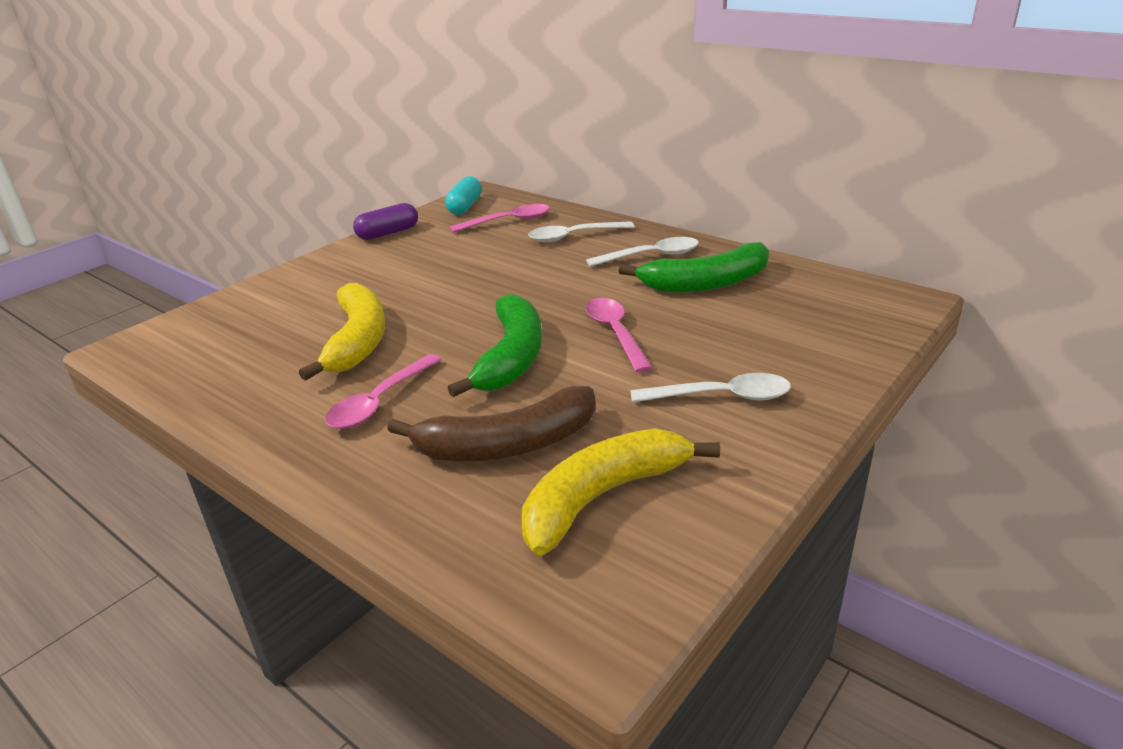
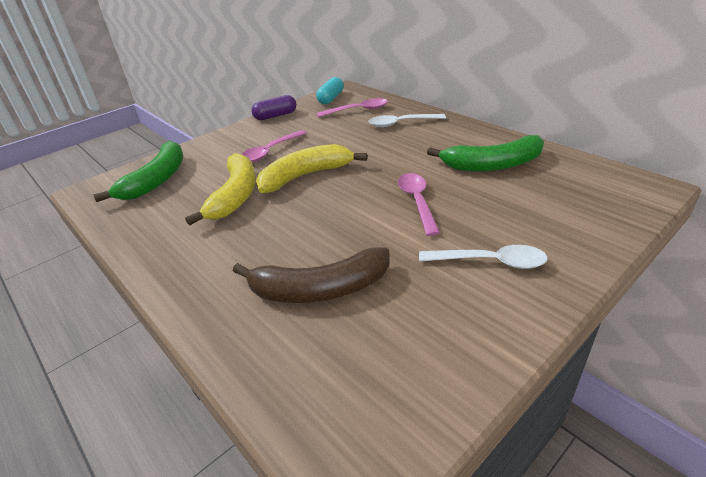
camera: 10 degrees right, 5 degrees up
pink spoon [325,354,442,429] -> pink spoon moved to [241,130,306,162]
green banana [447,294,542,397] -> green banana moved to [93,141,183,202]
yellow banana [522,428,720,556] -> yellow banana moved to [256,144,367,193]
white spoon [586,237,699,267] -> none

